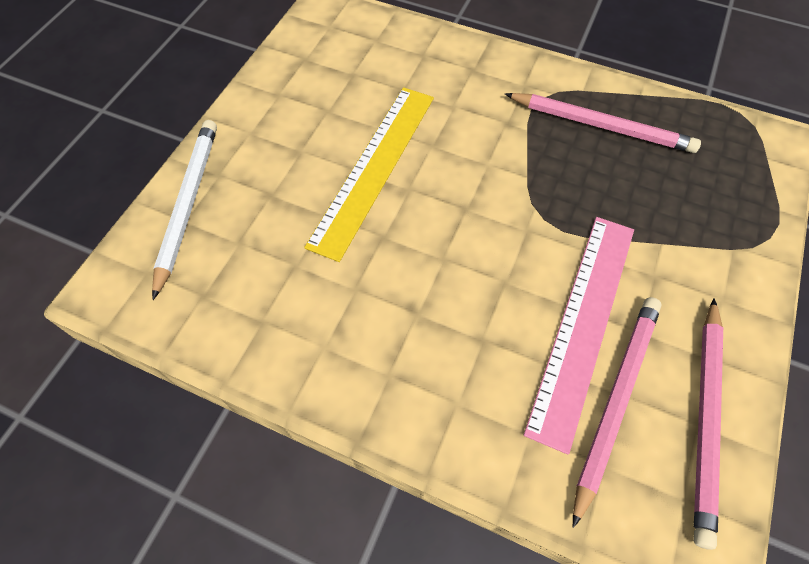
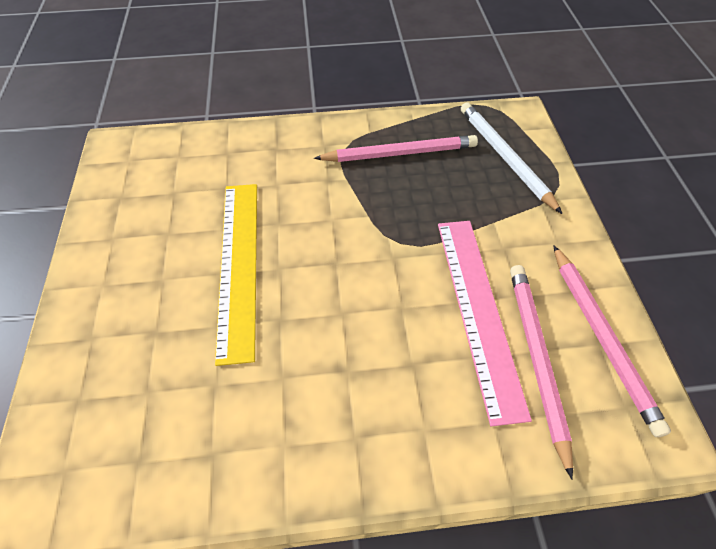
camera: 30 degrees left, 5 degrees down
white pencil [152,120,217,300] -> white pencil moved to [461,102,562,214]

